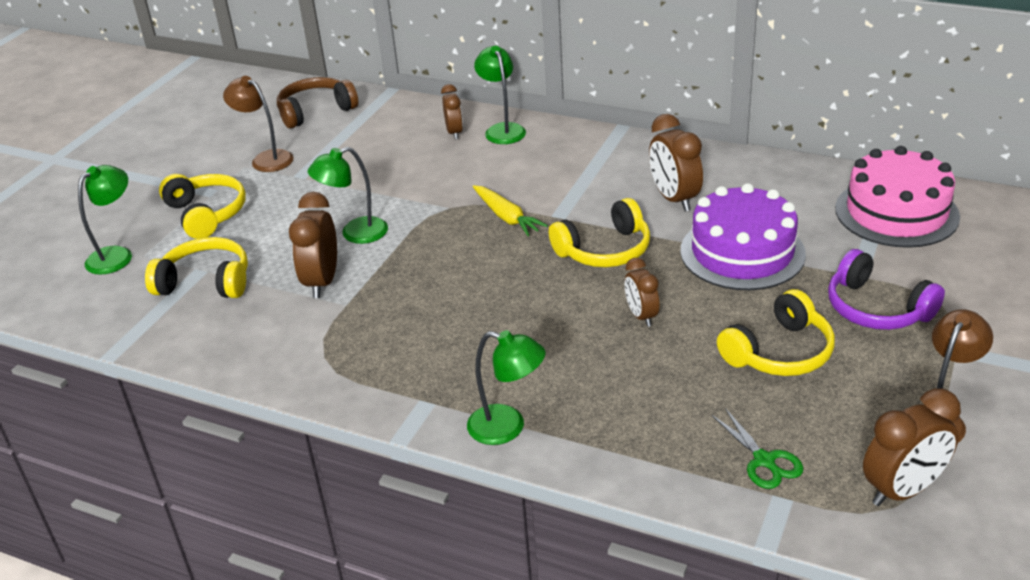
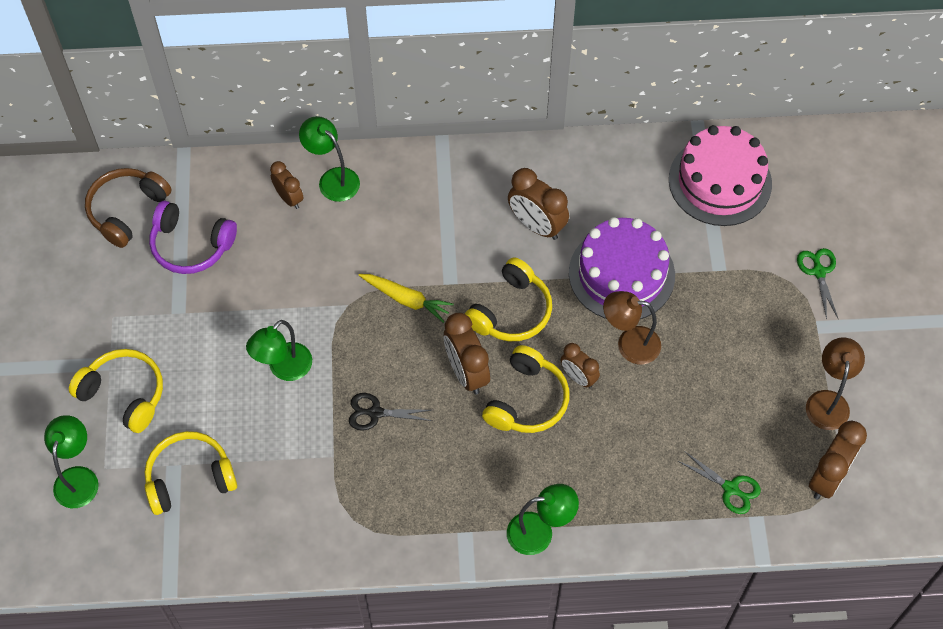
camera: 30 degrees left, 25 degrees up
brown lamp [223,76,294,172] -> brown lamp moved to [603,291,661,364]
brown clock [289,192,337,298] -> brown clock moved to [444,313,490,394]
yellow headphones [717,289,835,376] -> yellow headphones moved to [482,345,569,433]
purple headphones [828,249,945,330] -> purple headphones moved to [149,201,237,274]
none -> black scissors [349,393,432,431]
none -> green scissors [797,248,838,319]

